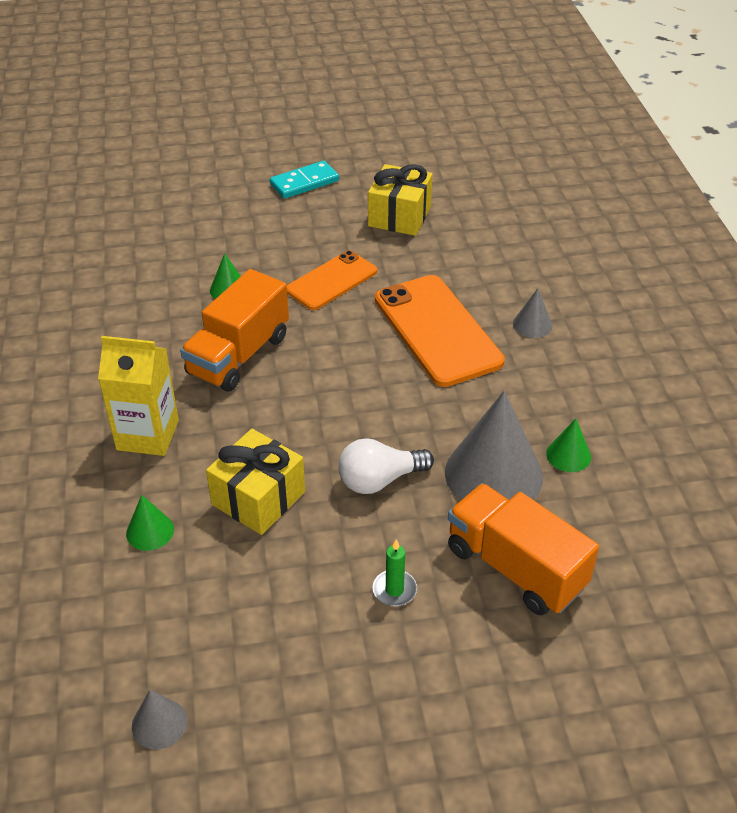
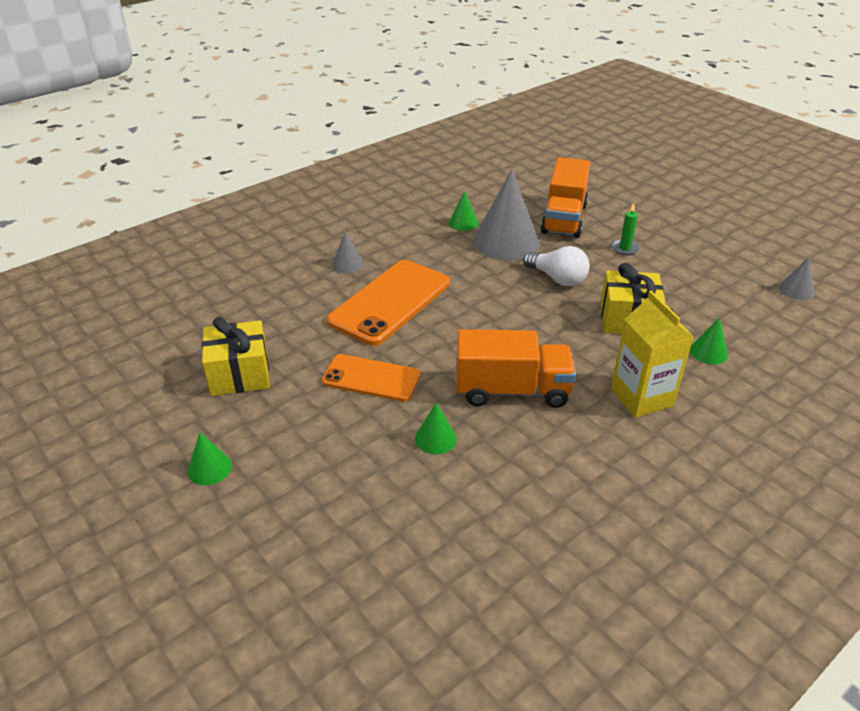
camera: 120 degrees left, 5 degrees down
turquoise domino [270,161,339,199] -> green cone [187,432,232,485]

